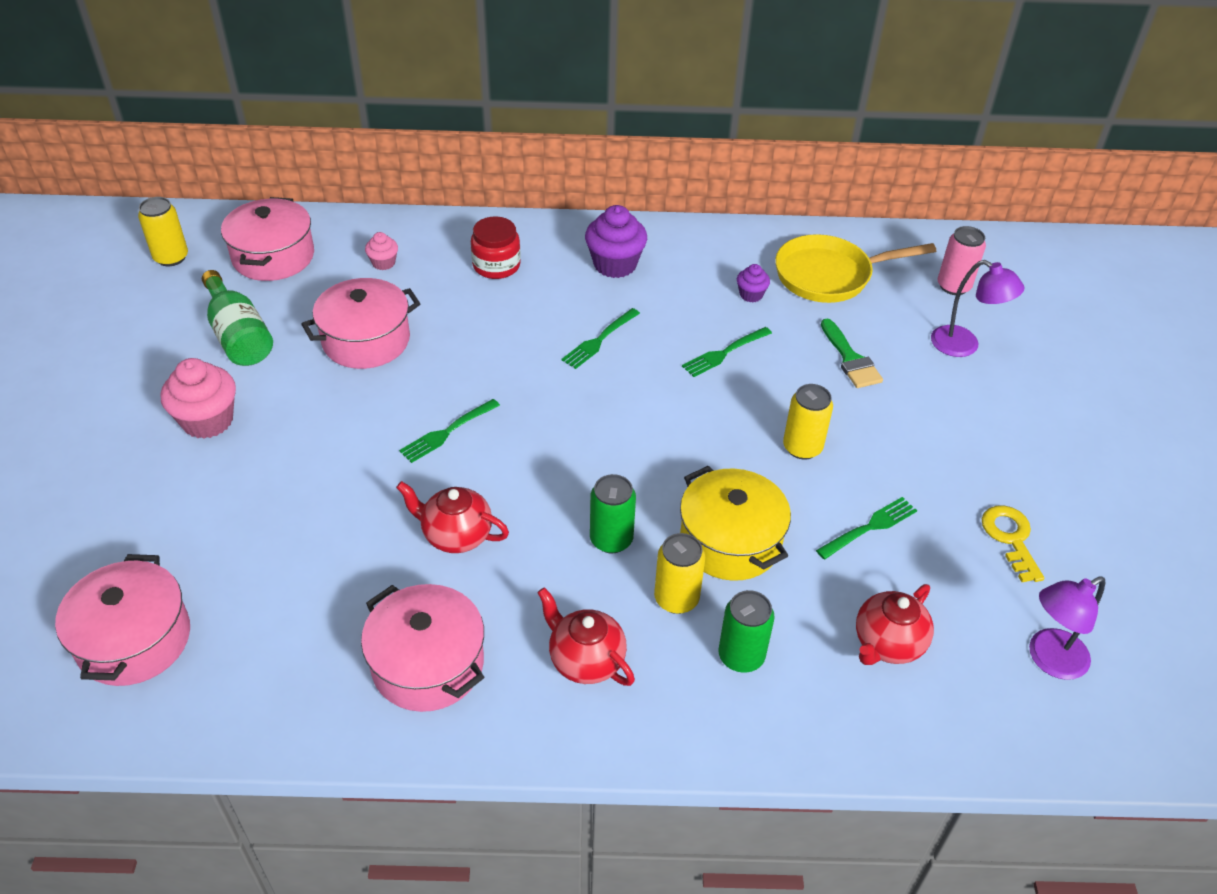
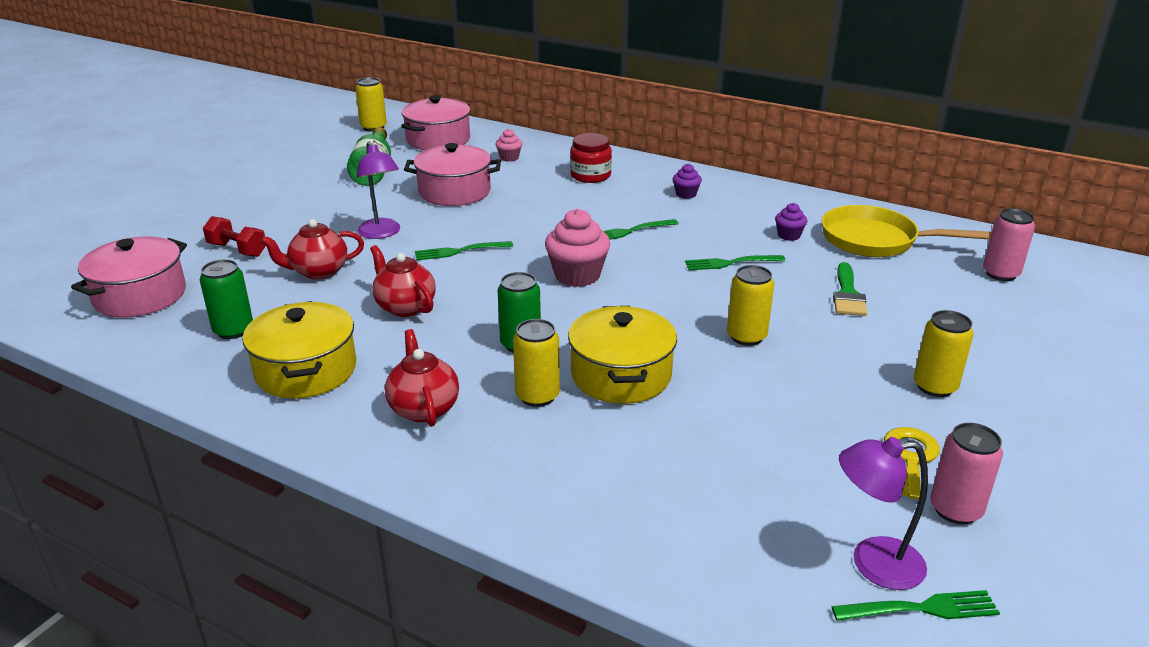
camera: 30 degrees right, 15 degrees down
pink cupcake [161,358,236,439] -> pink cupcake moved to [545,209,610,287]
pink pot [361,584,484,712] -> yellow pot [242,301,356,398]
purple cupcake [585,205,647,278] -> purple cupcake [673,164,702,199], size x0.53
green can [718,590,775,673] -> green can moved to [199,259,253,339]
green fork [816,497,917,559] -> green fork moved to [831,590,1000,621]
red teapot [856,584,934,665] -> red teapot moved to [260,219,364,280]
purple lamp [931,260,1024,357] -> purple lamp moved to [357,142,400,239]
none -> red dumbbell [203,216,266,257]
none -> yellow can [914,310,974,397]
none -> pink can [930,423,1003,524]

